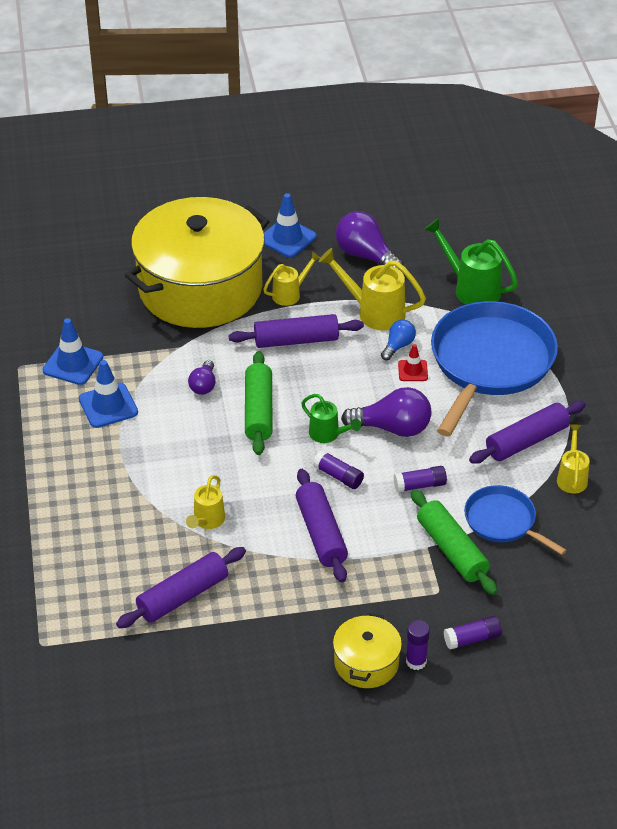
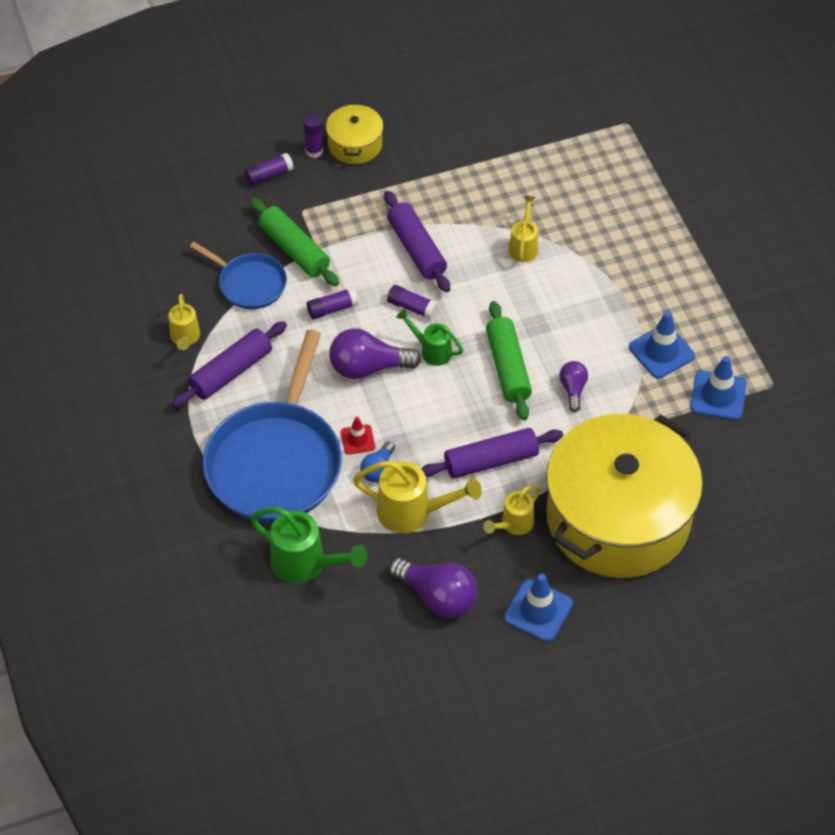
camera: 170 degrees right, 10 degrees up
purple rolling pin [116,547,246,628] -> none

